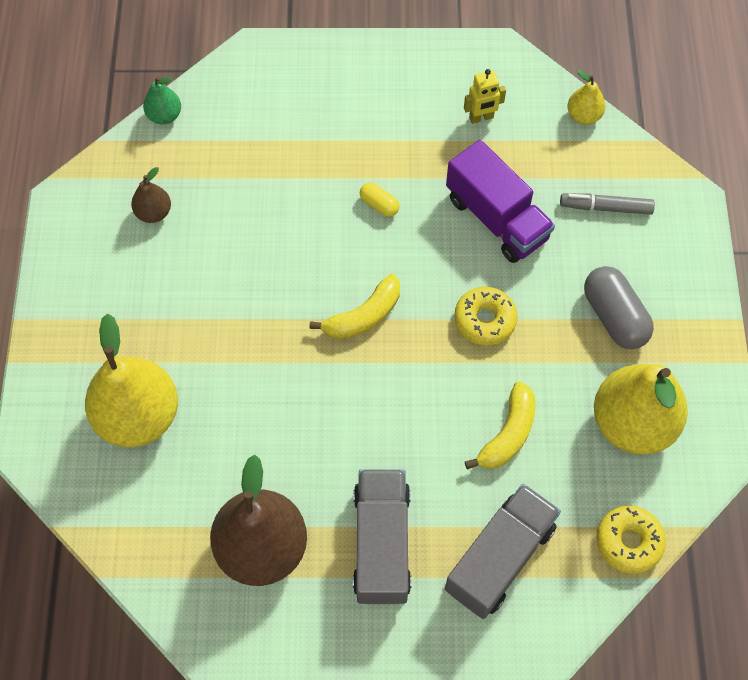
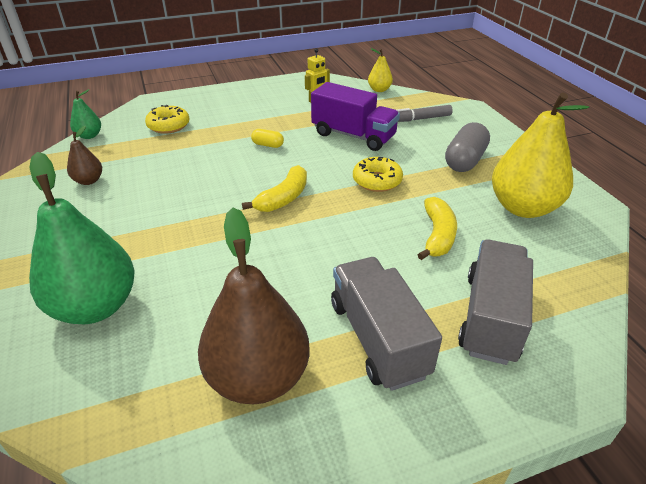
camera: 20 degrees left, 25 degrees down
yellow pear [85,314,178,447] -> green pear [29,152,134,324]
grey capsule [584,266,654,349] -> grey capsule turned 75 degrees clockwise [445,122,490,172]
yellow donut [596,506,666,574] -> yellow donut moved to [145,105,189,134]

